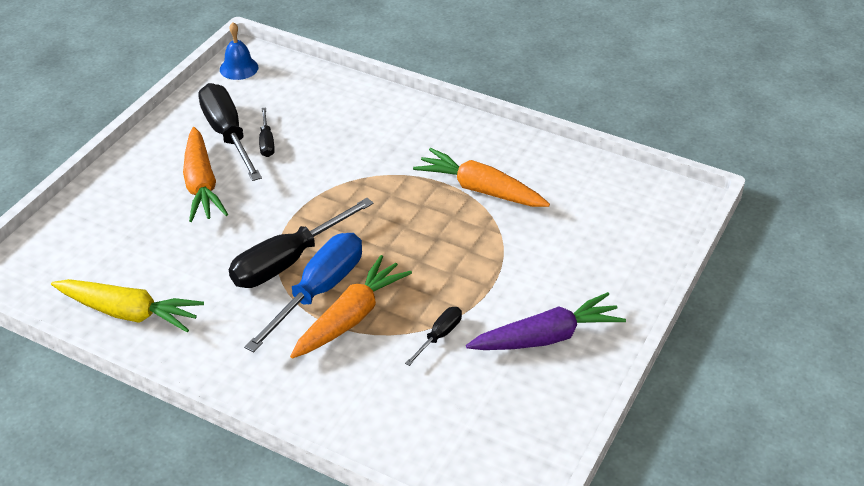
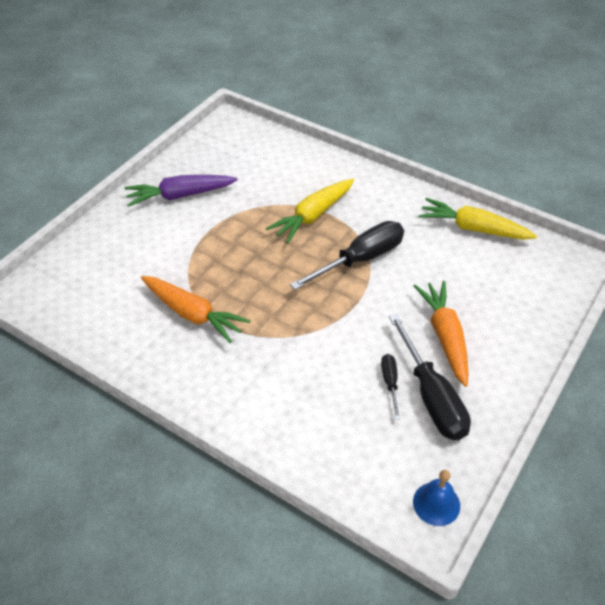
camera: 175 degrees left, 5 degrees up
blue screwdriver [244,233,362,353] -> none
orange carrot [290,255,412,358] -> yellow carrot [266,179,354,243]
black screwdriver [405,307,462,366] -> none

